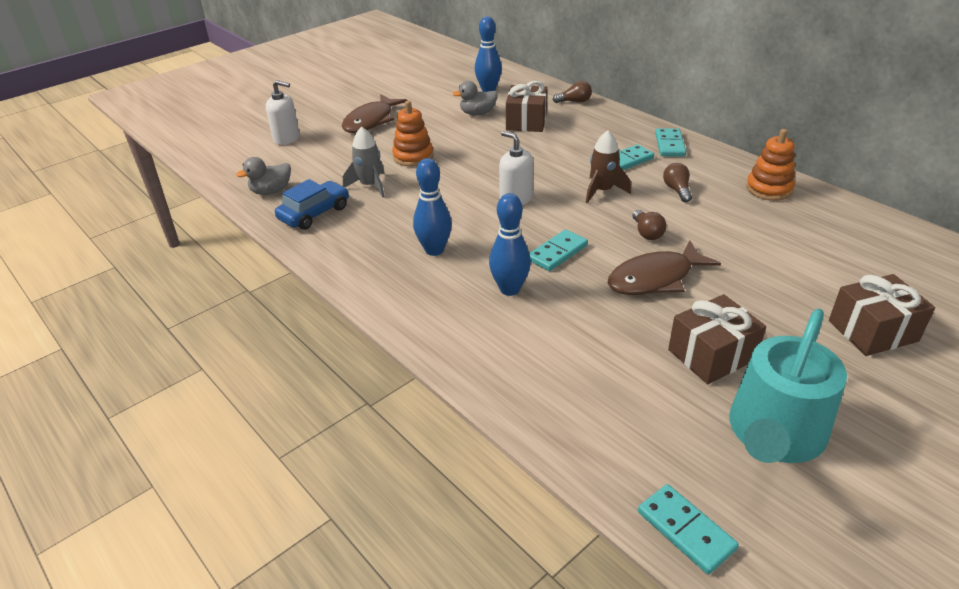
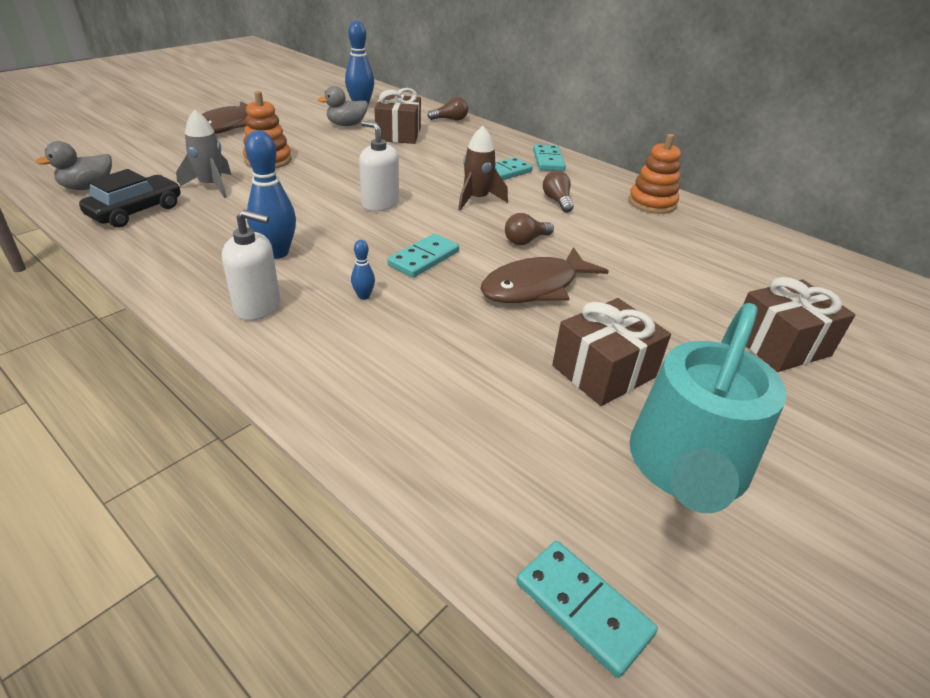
camera: 10 degrees left, 0 degrees up
white soap dispenser [266,80,300,145] -> white soap dispenser moved to [222,210,280,321]
blue car [275,179,349,230] -> black car [79,169,180,228]
blue bowling pin [489,193,531,296] -> blue bowling pin [351,240,375,300], size x0.48
brown light bulb [632,210,667,240] -> brown light bulb turned 75 degrees clockwise [505,213,554,245]

